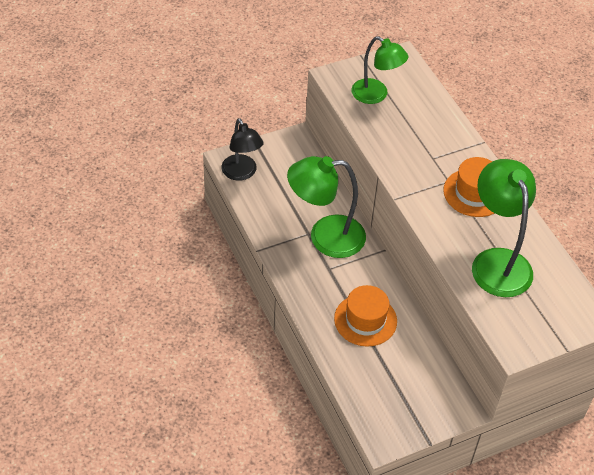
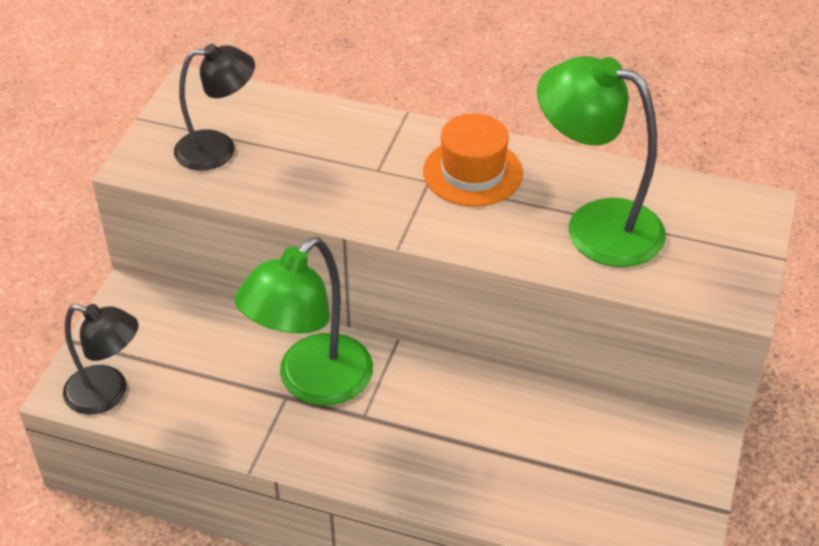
camera: 45 degrees left, 5 degrees down
orange hat [334,285,397,347] -> none
green lamp [352,36,408,104] -> black lamp [174,44,255,171]

